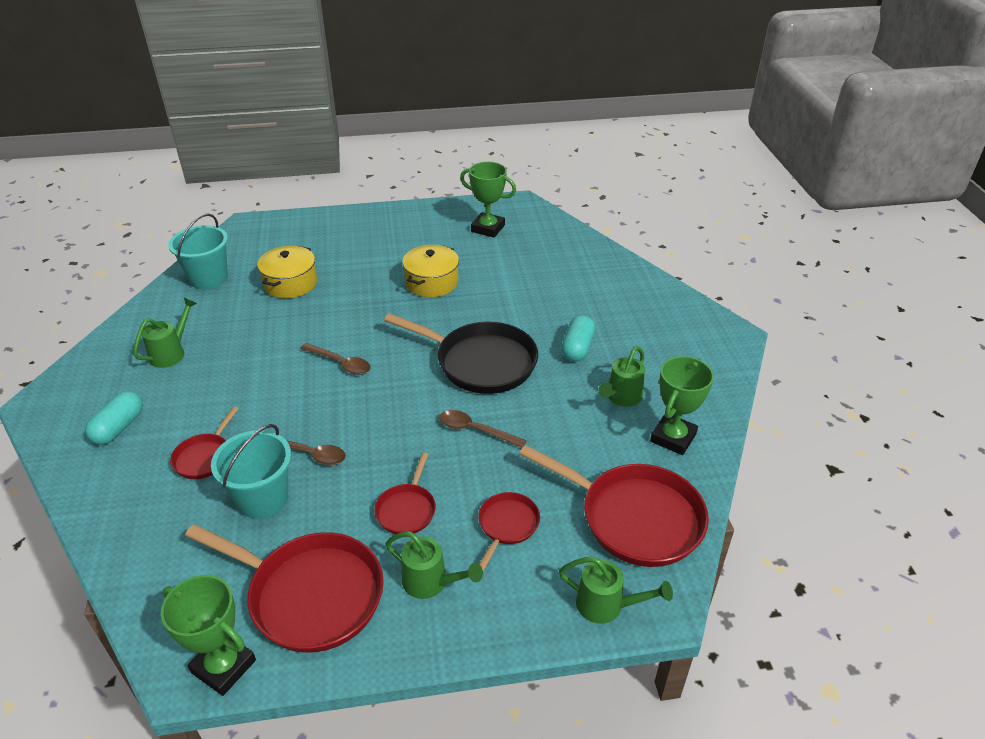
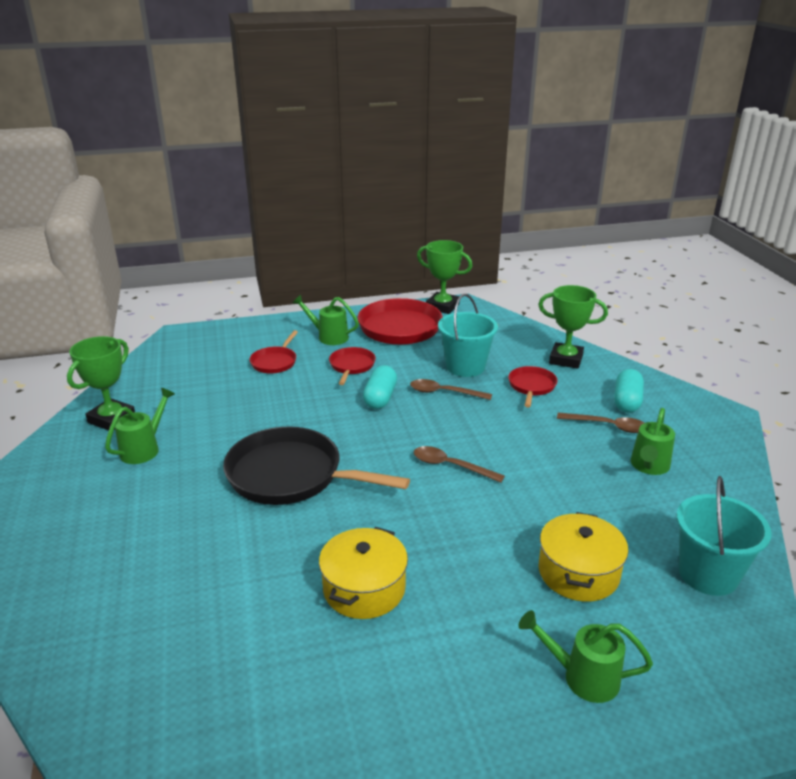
camera: 175 degrees right, 10 degrees down
brown spoon [439,410,527,448] -> brown spoon moved to [557,412,644,433]
green trophy [460,162,516,238] -> green trophy moved to [538,285,608,369]
red pan [519,445,709,567] -> none
green watering can [559,557,673,624] -> green watering can moved to [519,610,653,703]
turquoise capsule [561,315,595,362] -> turquoise capsule moved to [363,365,397,409]

